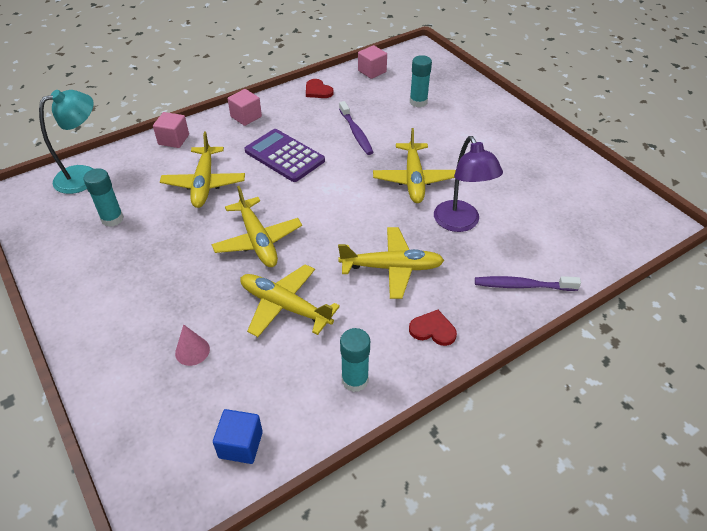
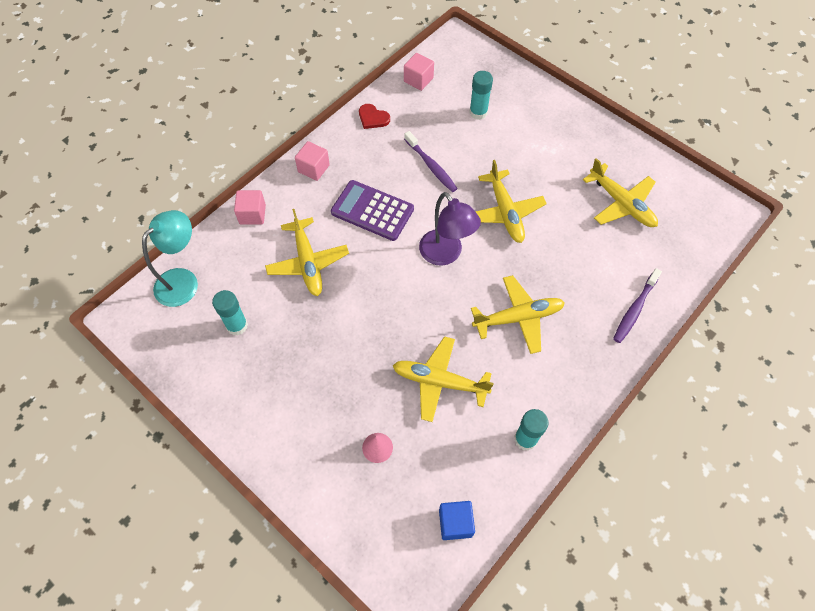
camera: 15 degrees left, 15 degrees up
yellow plane [212,186,302,267] -> yellow plane moved to [583,158,658,227]
red heart [409,310,457,346] -> none
purple lamp [434,136,503,232] -> purple lamp moved to [419,192,481,265]
purple toothbrush [475,276,581,291] -> purple toothbrush turned 45 degrees counterclockwise [613,268,662,343]

